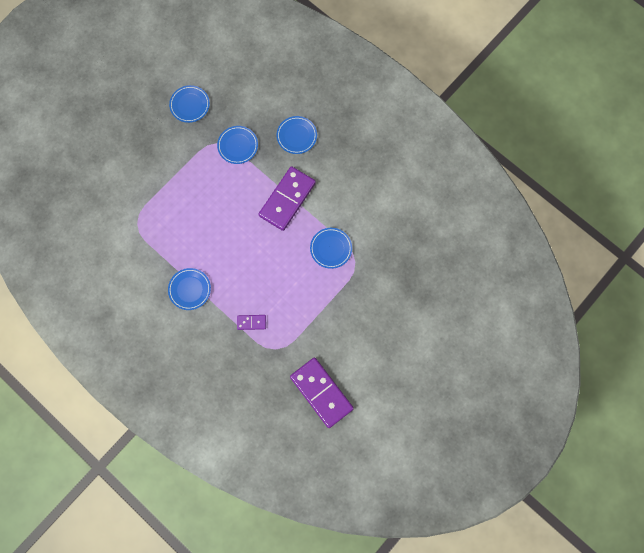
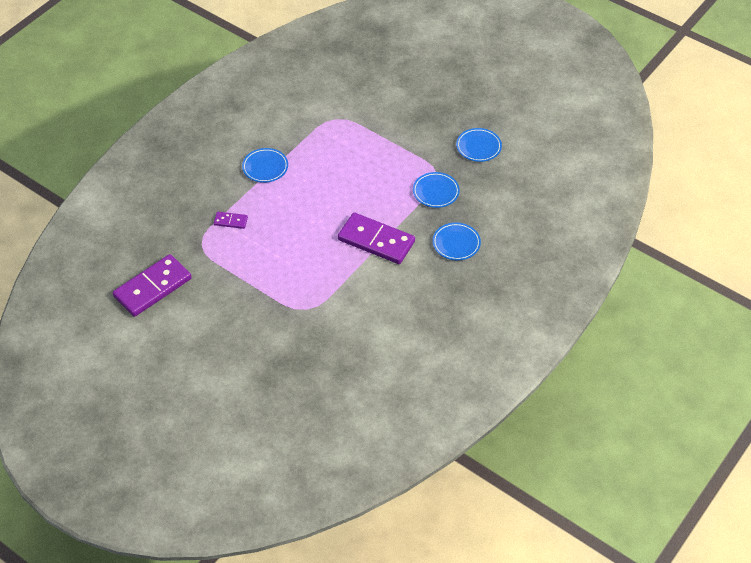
camera: 85 degrees right, 25 degrees down
purple domino [237,315,266,330] -> purple domino turned 75 degrees counterclockwise [214,212,248,229]
blue plate [310,228,352,269] -> none

